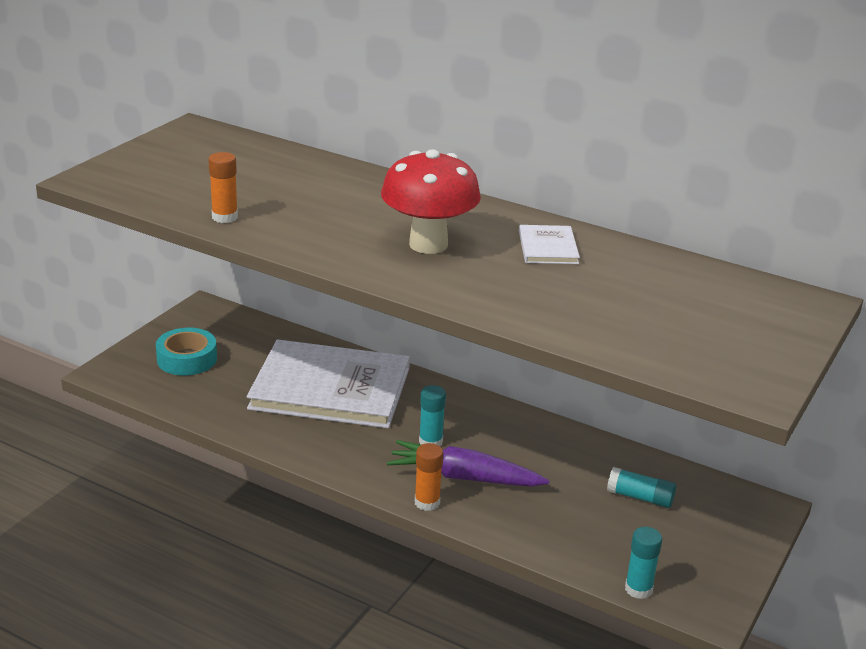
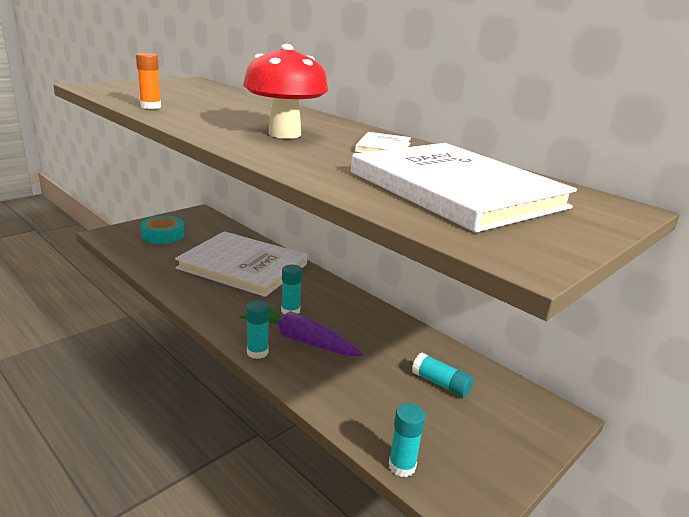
camera: 15 degrees right, 5 degrees down
orange glue stick [415,443,443,511] -> turquoise glue stick [246,300,269,359]
none -> white book [351,143,577,232]

